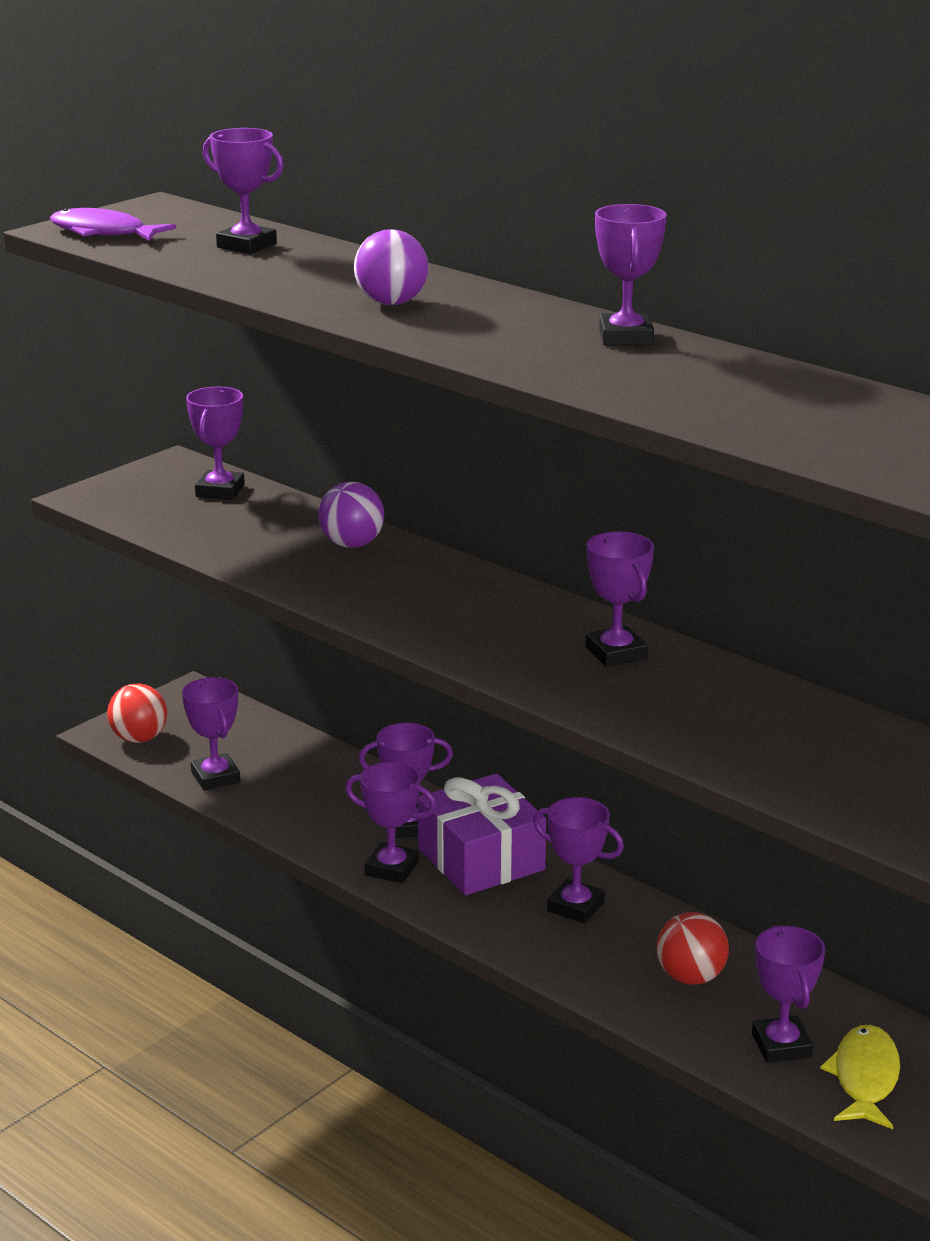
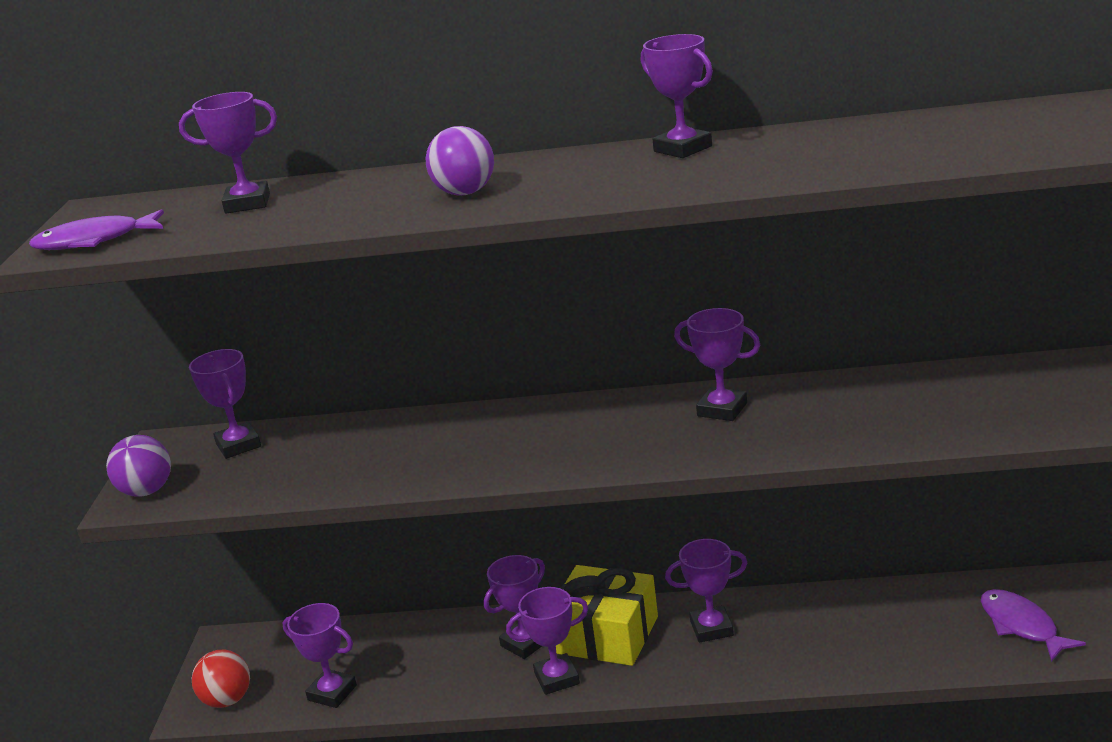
camera: 35 degrees left, 0 degrees up
purple ball [318,482,384,548] -> purple ball moved to [106,435,171,497]
purple gift [418,774,546,895] -> yellow gift [556,565,658,666]
red ball [657,912,729,985] -> none
purple trophy [752,926,825,1063] -> none
yellow fish [820,1025,900,1129] -> purple fish [981,589,1086,662]

